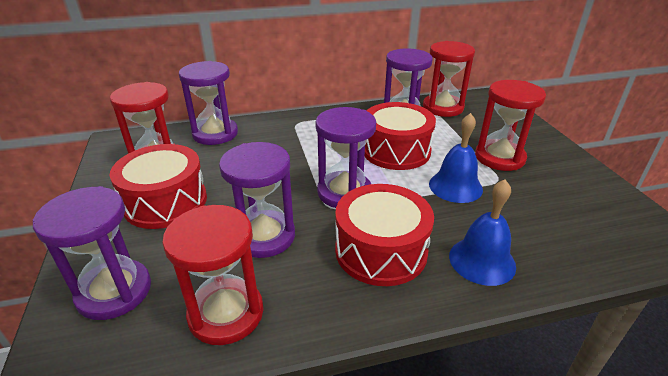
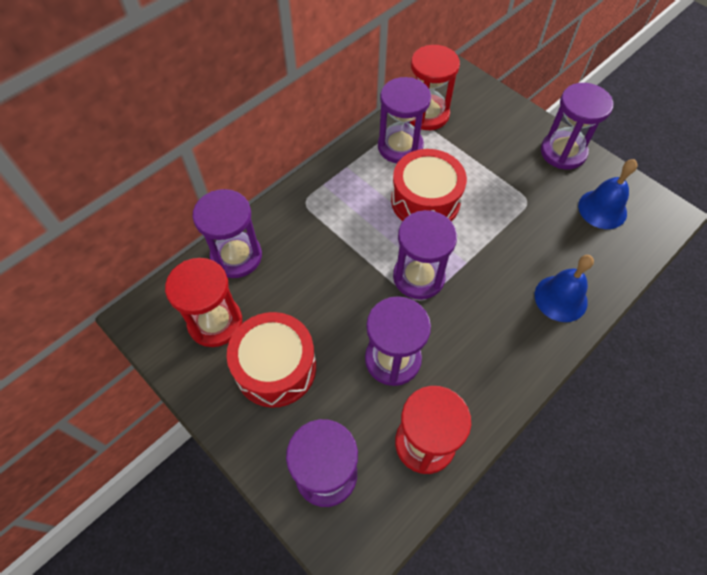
camera: 30 degrees left, 25 degrees up
red drum [335,184,434,286] -> none
blue bell [429,113,483,203] -> blue bell moved to [578,159,637,229]
red hourglass [475,80,546,171] -> none
none -> purple hourglass [541,83,613,170]

